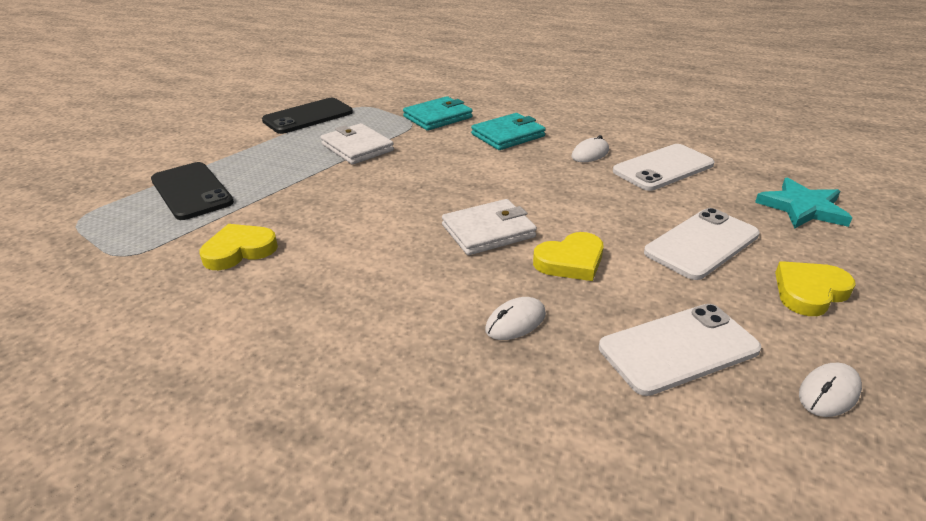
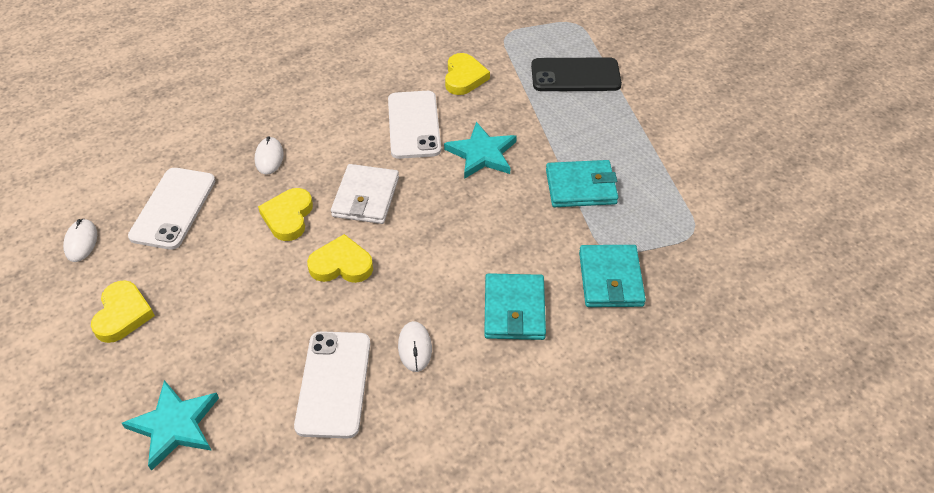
camera: 125 degrees right, 15 degrees up
black phone [262,98,353,134] -> none
white wallet [321,123,394,164] -> turquoise wallet [546,160,618,207]
white phone [644,208,760,280] -> white phone moved to [388,91,441,159]
none -> yellow heart [307,234,373,283]
none -> turquoise star [444,122,517,179]

